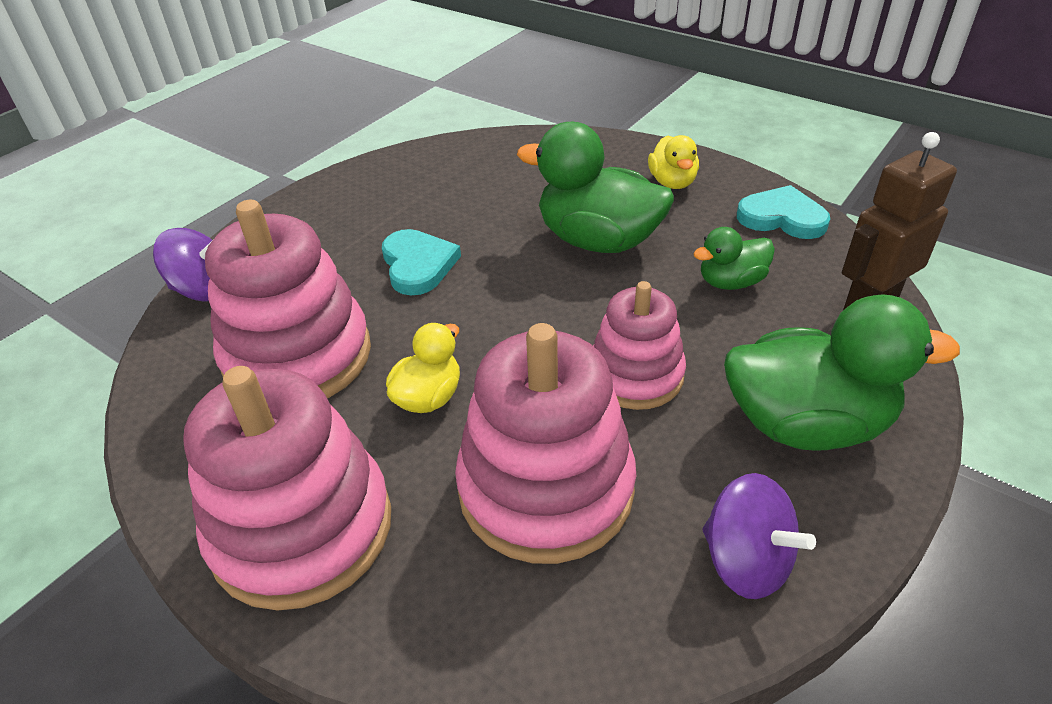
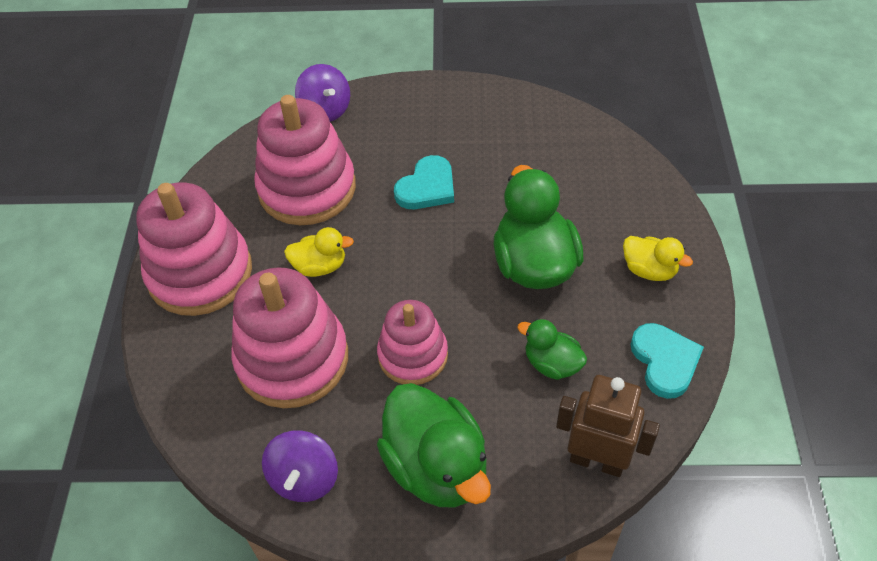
camera: 55 degrees right, 10 degrees up
yellow duck [648,135,699,189] -> yellow duck turned 105 degrees counterclockwise [623,236,693,281]

